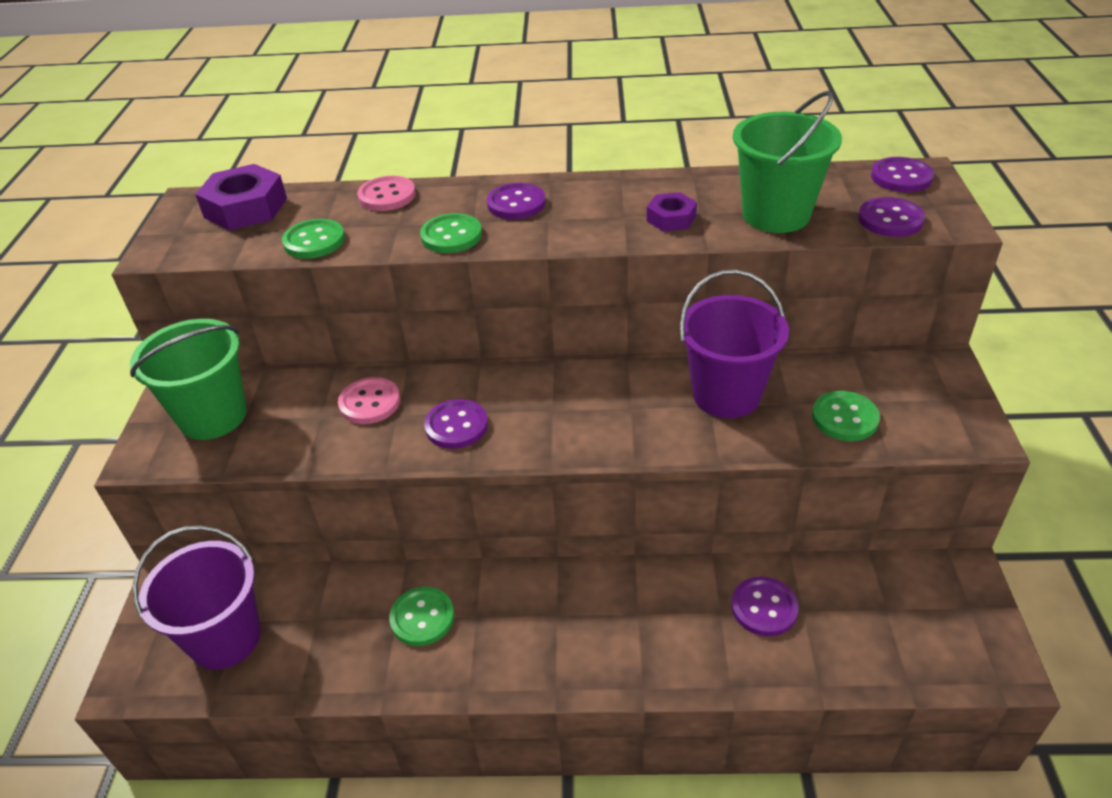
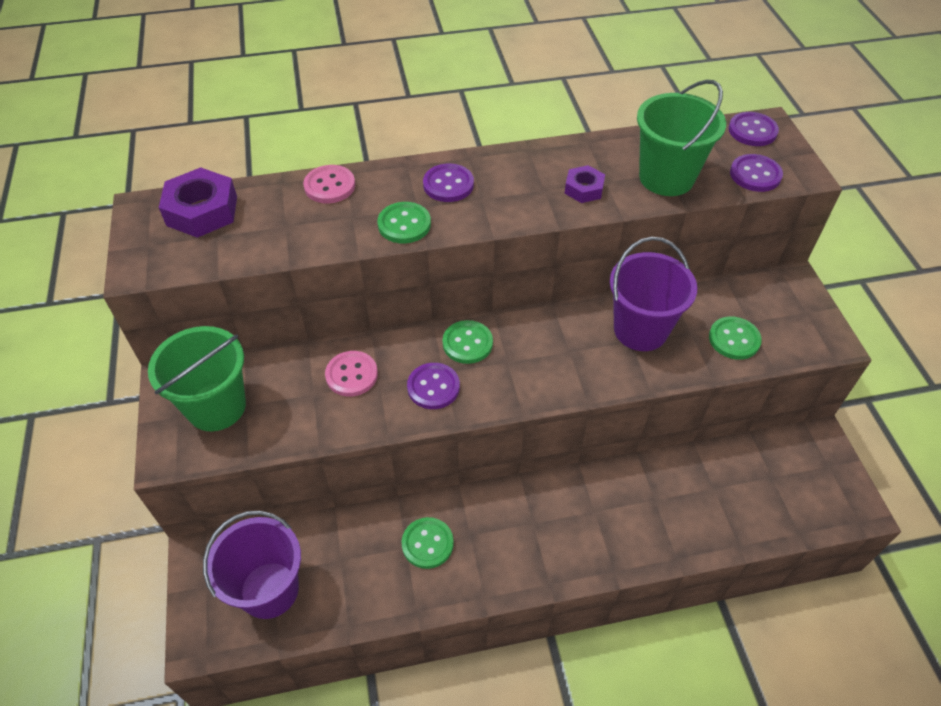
camera: 15 degrees left, 10 degrees up
green button [282,219,345,259] -> green button moved to [443,320,493,364]
purple button [731,576,798,636] -> none

